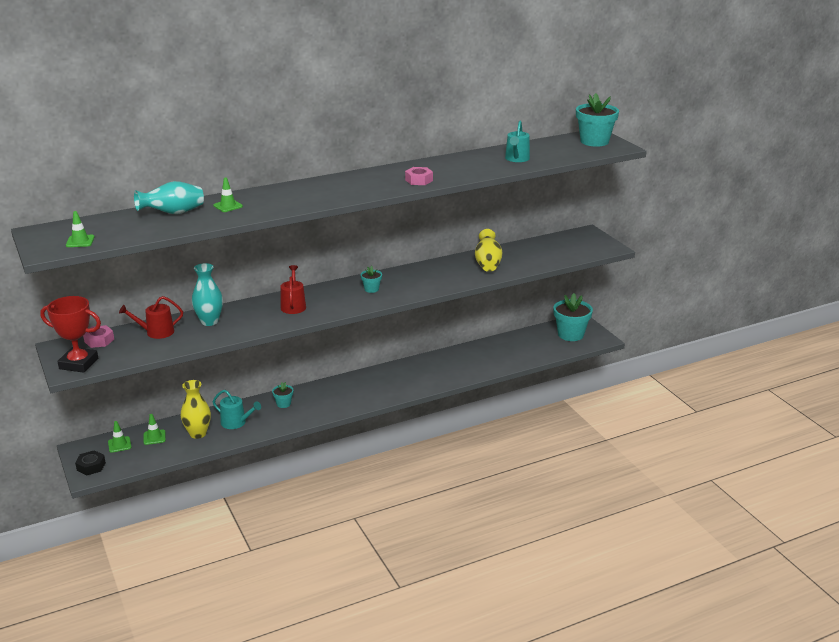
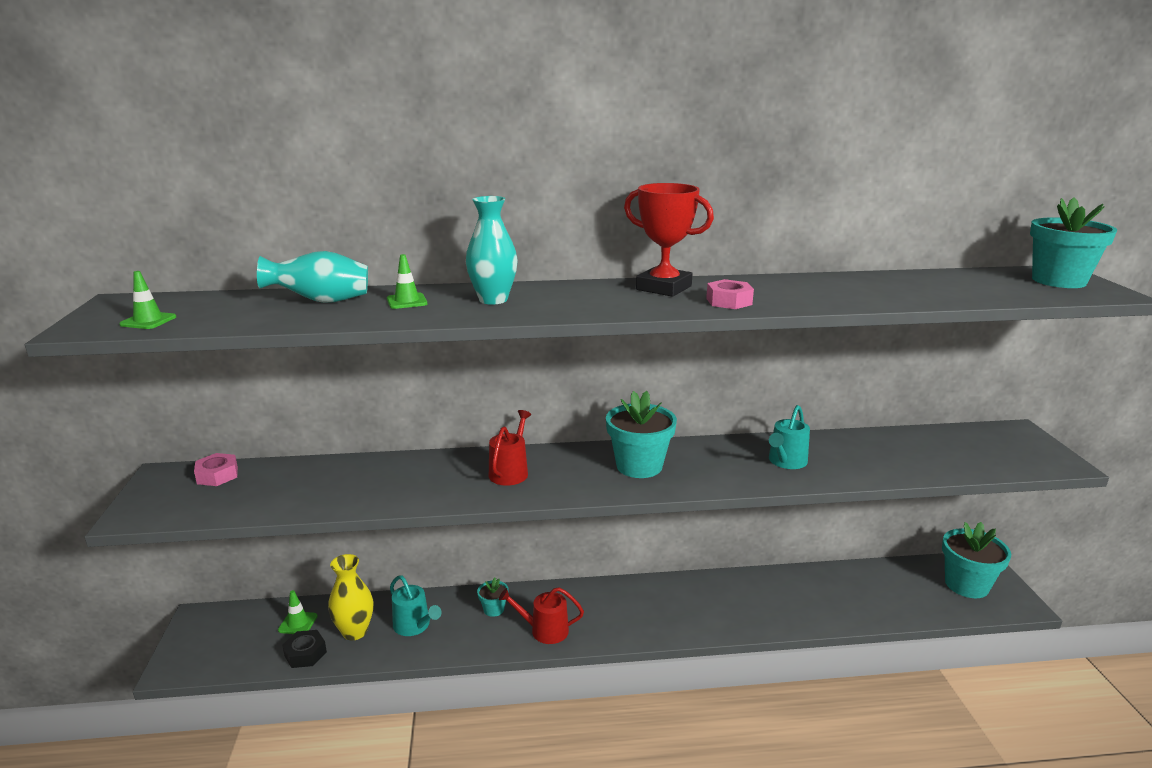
camera: 20 degrees right, 5 degrees down
red trophy [40,296,101,373] -> red trophy moved to [624,183,714,297]
black nut [75,450,106,475] -> black nut moved to [282,630,327,668]
green traffic cone [108,421,131,453] -> none
red watering can [119,296,183,339] -> red watering can moved to [499,587,584,644]
turquoise vase [192,263,223,326] -> turquoise vase moved to [466,196,518,305]
turquoise flower pot [361,266,382,293] -> turquoise flower pot [606,391,677,478], size x2.05
yellow vase [475,229,502,272] -> none
turquoise watering can [505,121,530,162] -> turquoise watering can moved to [769,405,810,469]

